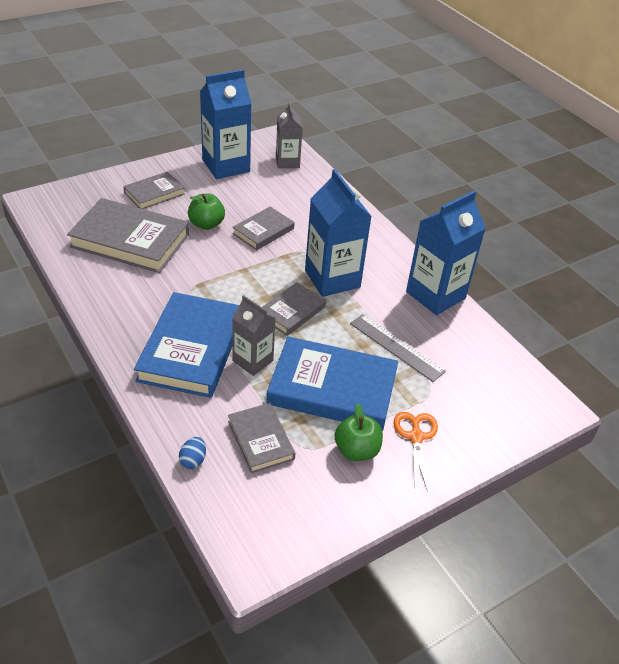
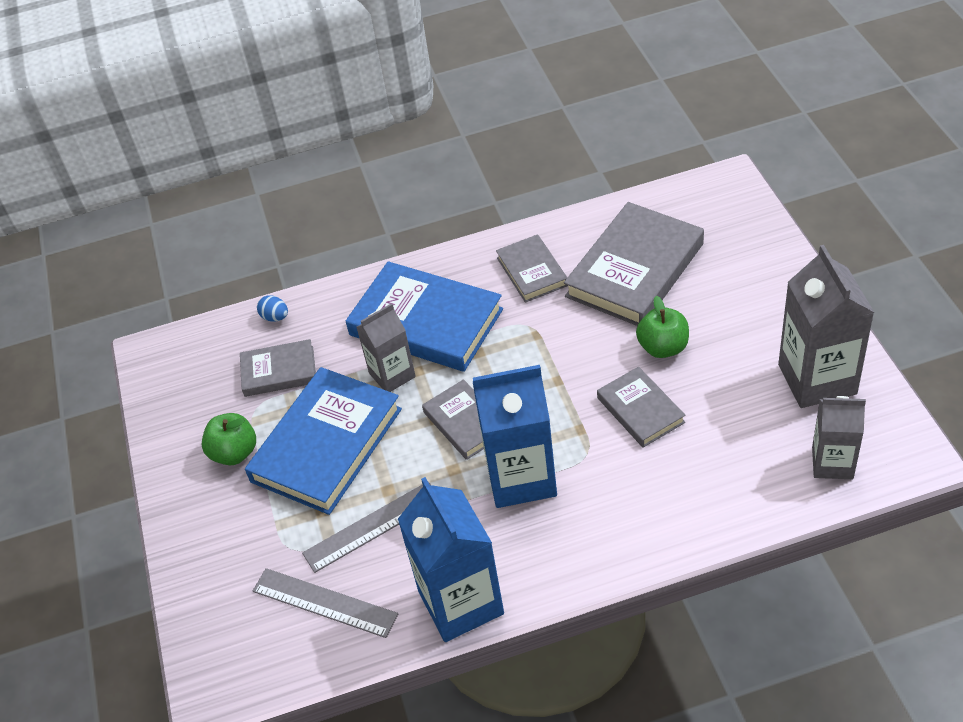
camera: 115 degrees right, 5 degrees up
grey book [123,171,185,209] -> grey book moved to [496,234,568,303]
blue carton [200,69,252,179] -> grey carton [778,245,875,408]
orange scissors [394,412,438,492] -> none
none -> grey ruler [253,568,398,638]

